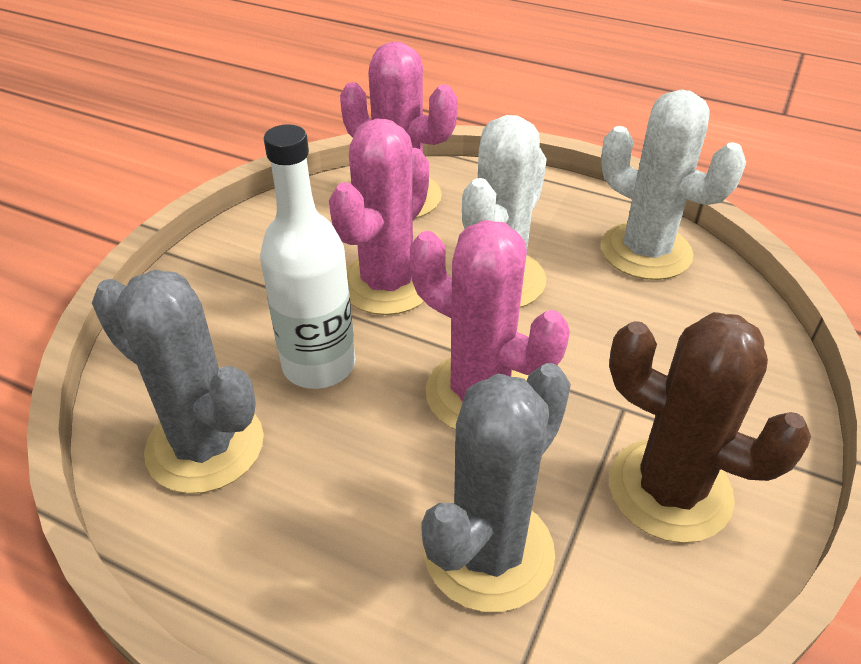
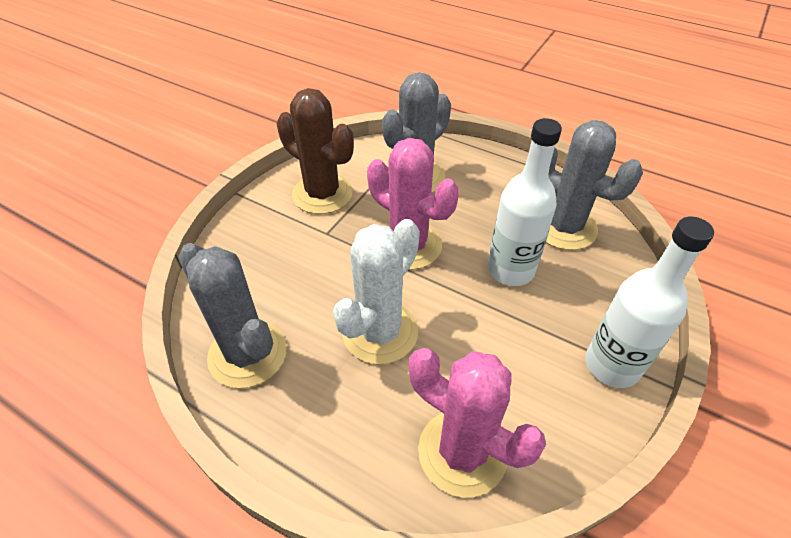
camera: 175 degrees left, 5 degrees up
pink cactus [329,119,429,315] -> none
white cactus [601,89,746,280] -> grey cactus [178,243,287,388]
none -> white bottle [585,216,714,388]

